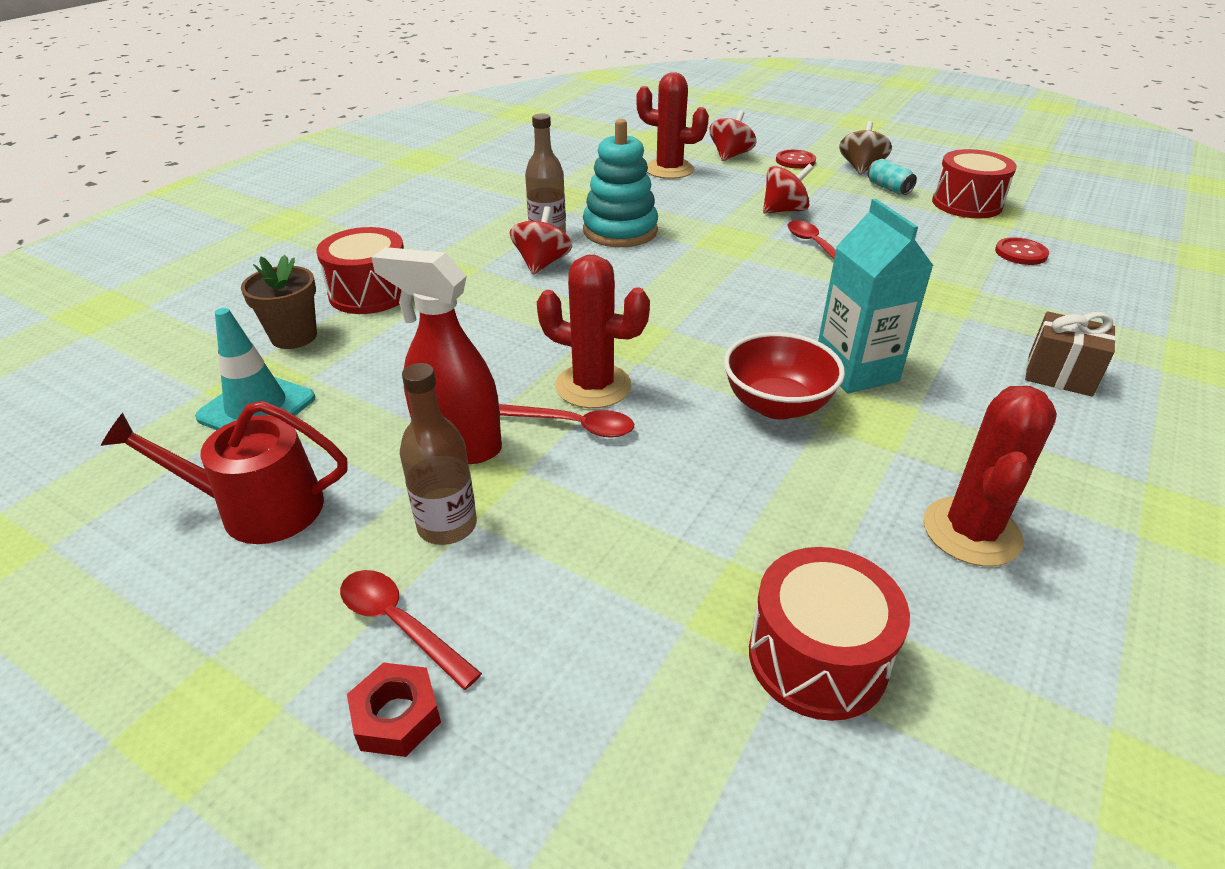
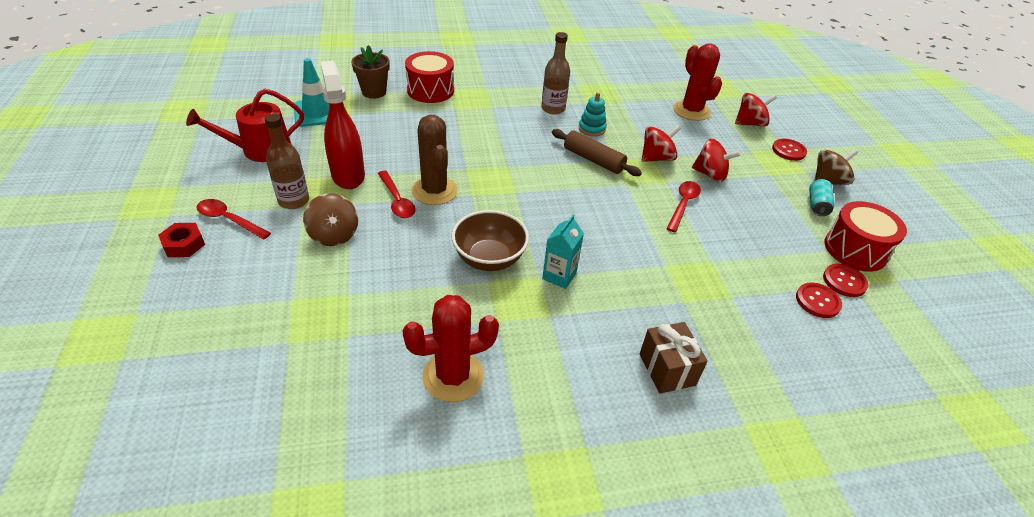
camera: 45 degrees right, 5 degrees up
red watering can [101,401,348,544] -> red watering can turned 75 degrees counterclockwise [186,89,304,162]
red spoon [340,570,482,690] -> red spoon turned 60 degrees counterclockwise [197,199,271,239]
red spinning top [510,206,572,275] -> red spinning top moved to [642,125,681,162]
red cactus [537,255,650,408] -> brown cactus [412,115,458,205]
turquoise stacking toy [583,119,658,247] -> turquoise stacking toy [579,92,607,136], size x0.53
red bowl [724,332,845,420] -> brown bowl [451,210,529,271]
red drum [749,547,910,721] -> none
turquoise carton [818,199,934,394] -> turquoise carton [542,214,584,289], size x0.61
none -> brown spinning top [303,193,358,246]
none -> brown rolling pin [552,129,642,176]
none -> red button [823,264,869,297]

